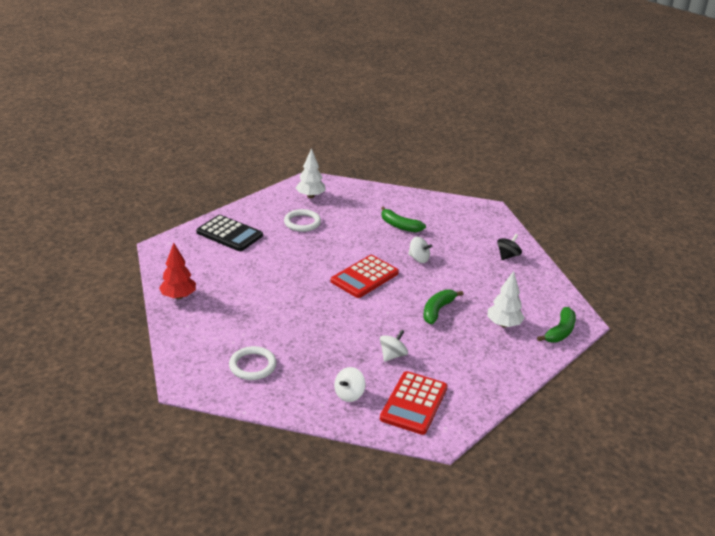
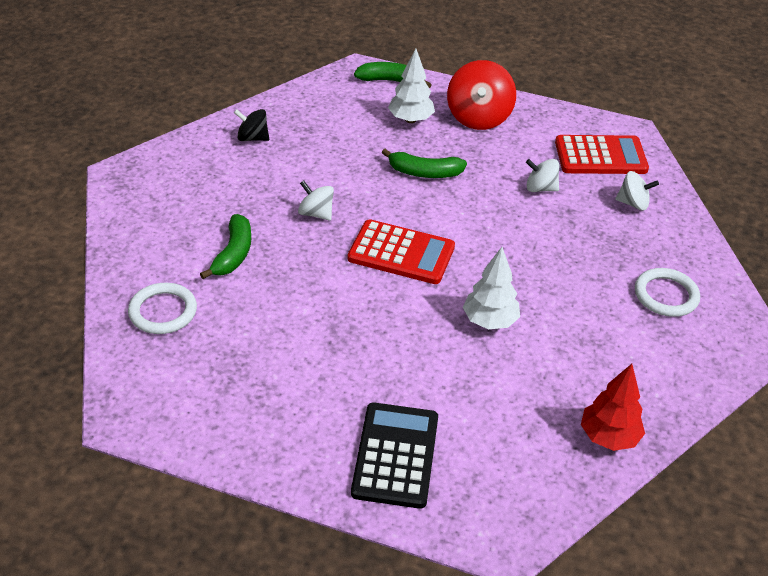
camera: 115 degrees left, 10 degrees up
white ring [284,209,321,232] -> white ring moved to [128,283,197,334]
white tree [296,148,326,198] -> white tree moved to [463,247,520,329]
white spinning top [408,237,432,263] -> white spinning top turned 60 degrees counterclockwise [298,180,334,221]
none -> red spinning top [447,60,516,130]

